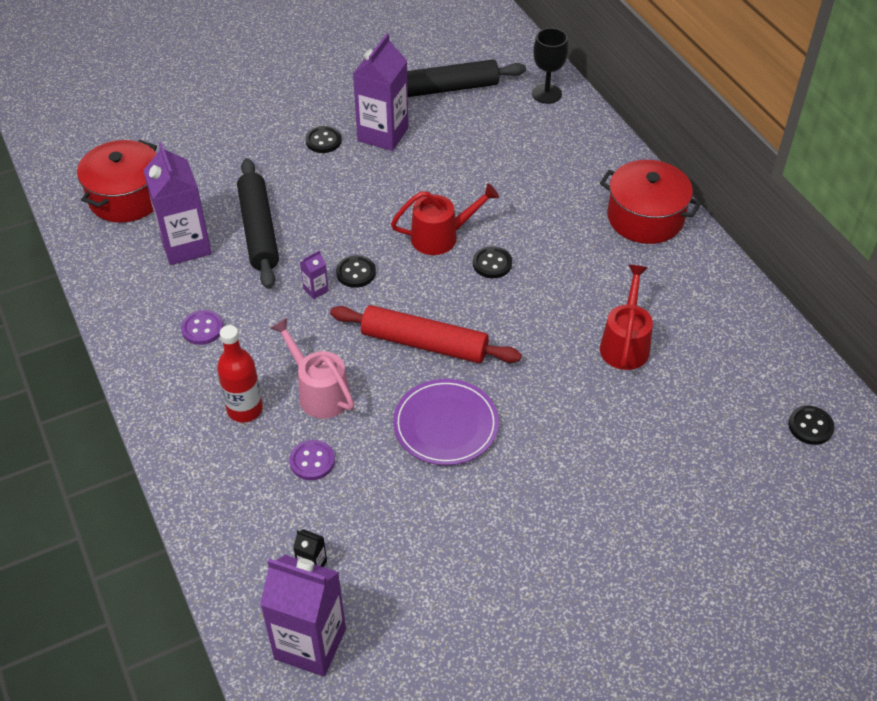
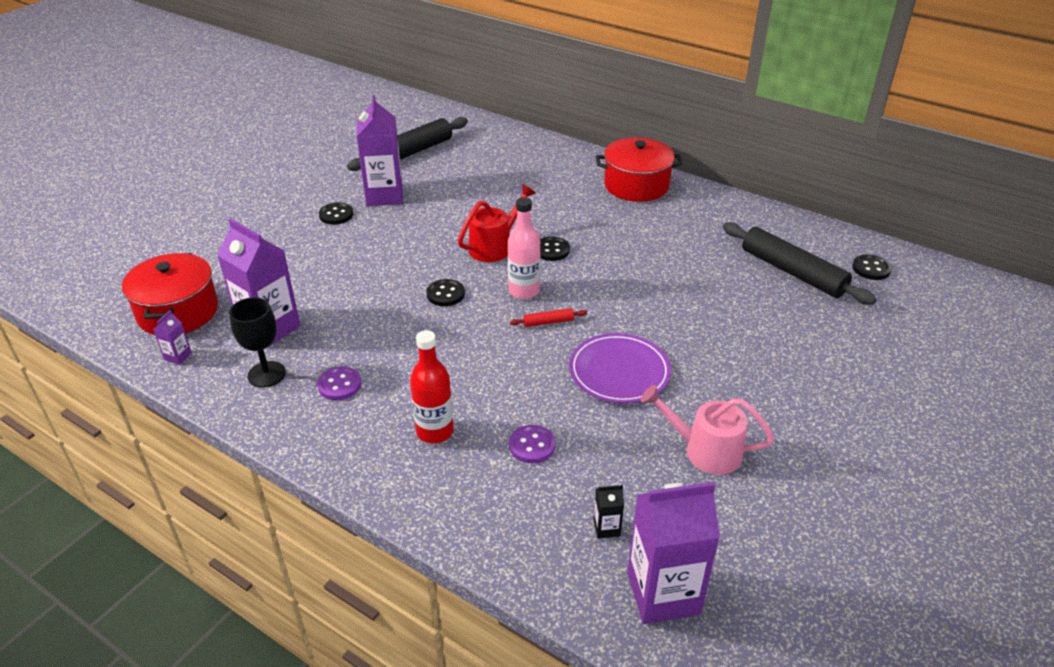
camera: 30 degrees left, 10 degrees down
black rolling pin [237,158,279,289] -> black rolling pin moved to [723,222,876,305]
pink watering can [270,318,354,419] -> pink watering can moved to [640,385,774,475]
purple carton [300,250,329,299] -> purple carton moved to [153,310,192,365]
red rolling pin [330,305,522,363] -> red rolling pin [510,308,587,327], size x0.42
black goblet [532,28,568,104] -> black goblet moved to [229,297,286,388]
red watering can [600,265,653,370] -> none
none -> pink bottle [508,197,541,299]

